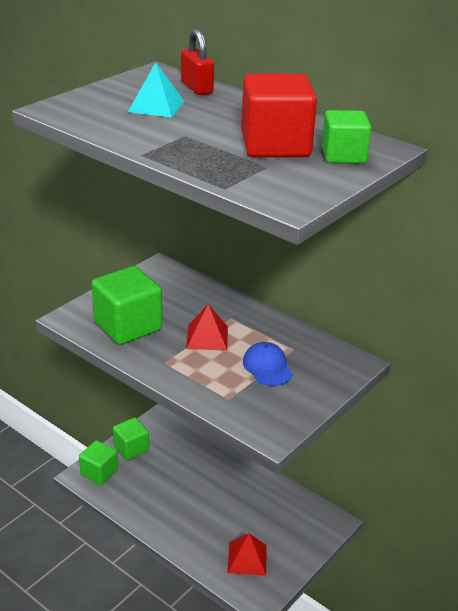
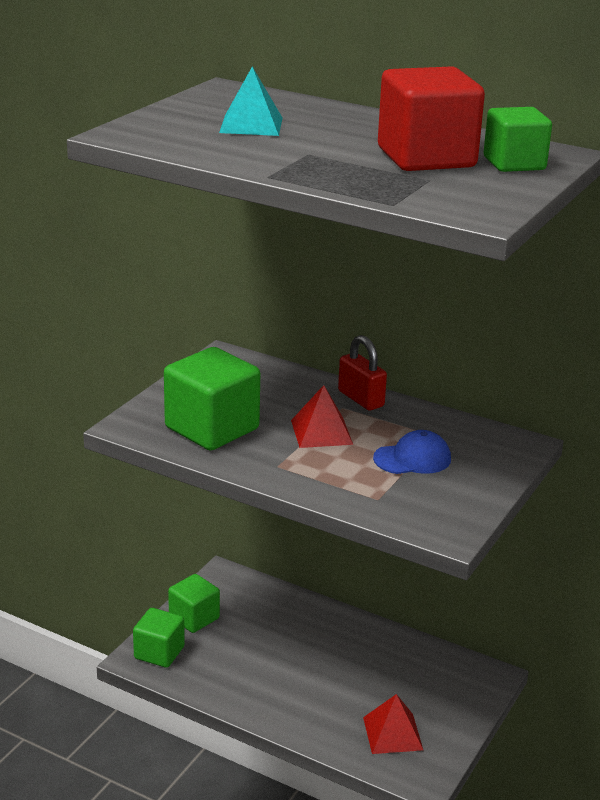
camera: 10 degrees left, 5 degrees down
red padlock [181,29,214,95] -> red padlock moved to [338,335,387,411]
blue cap [243,342,293,386] -> blue cap turned 105 degrees clockwise [373,430,451,474]

